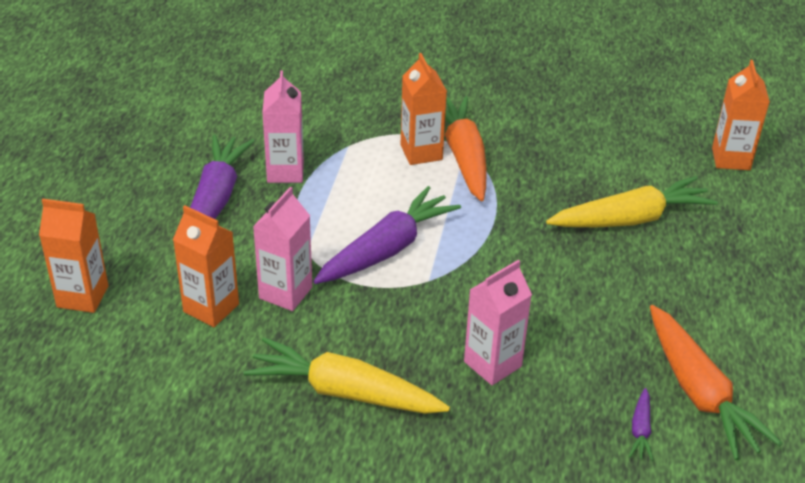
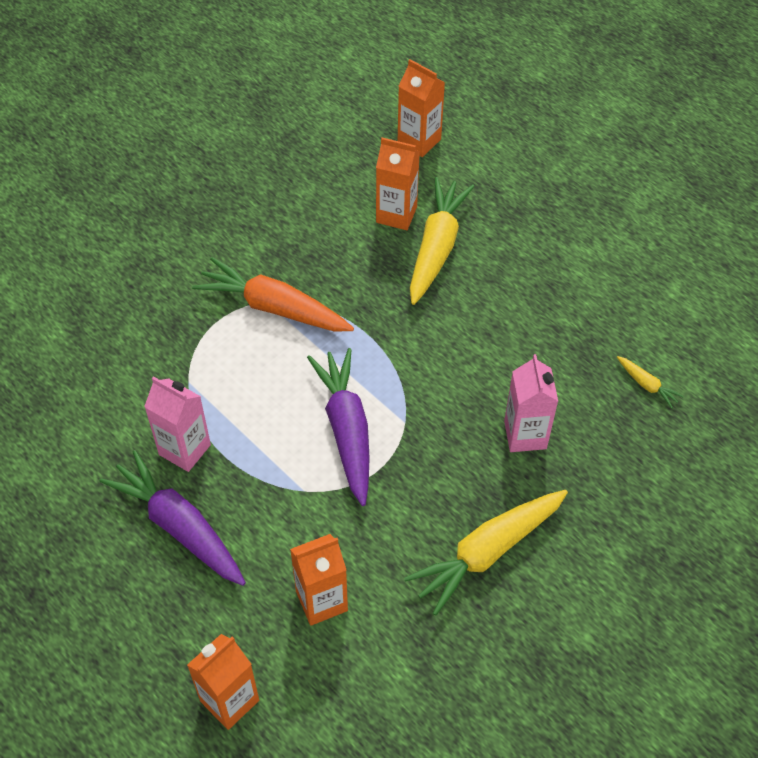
camera: 55 degrees left, 15 degrees up
pink carton [253,187,312,311] -> none
orange carton [401,53,447,165] -> orange carton moved to [376,138,420,230]
purple carrot [629,388,654,461] -> yellow carrot [617,356,684,408]
orange carrot [650,305,783,460] -> none

